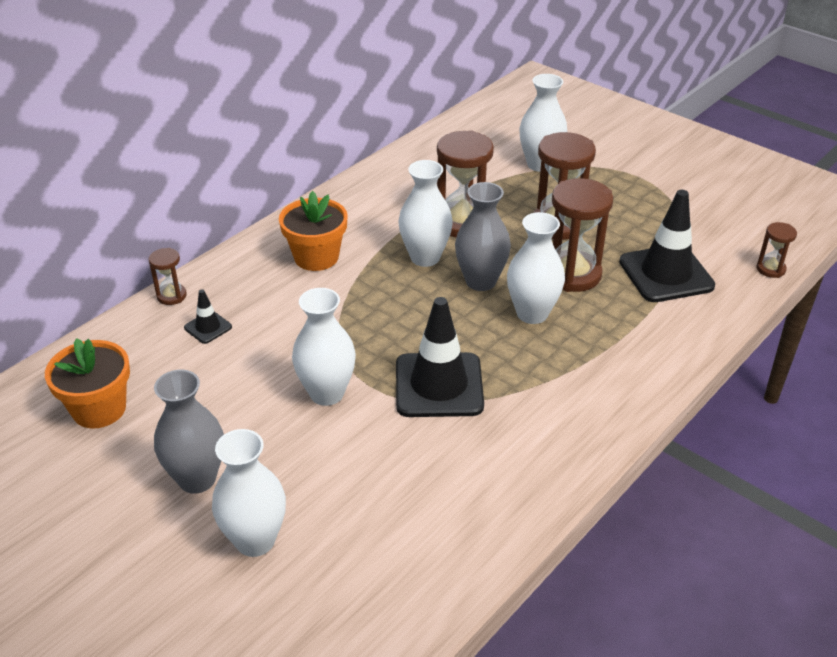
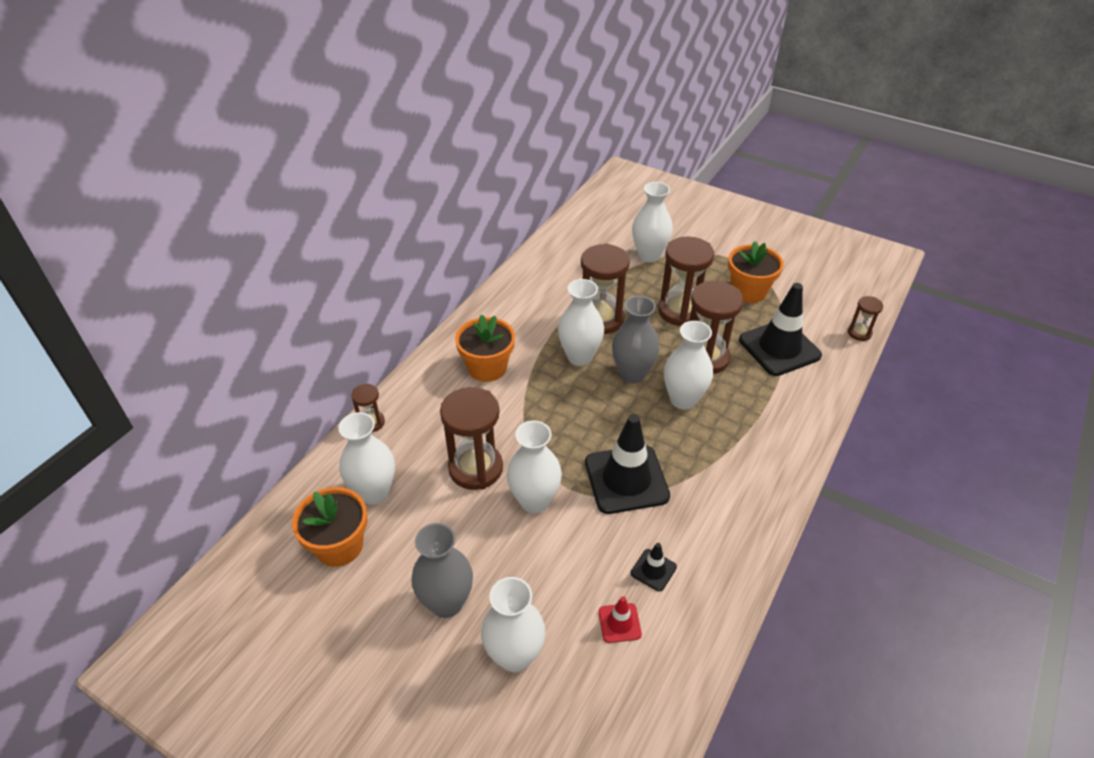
camera: 10 degrees left, 5 degrees up
black traffic cone [184,289,232,344] -> black traffic cone moved to [631,543,677,592]
none -> white vase [338,412,395,505]
none -> brown hourglass [440,387,503,490]
none -> red traffic cone [599,596,642,643]
none -> orange flower pot [728,241,784,303]

